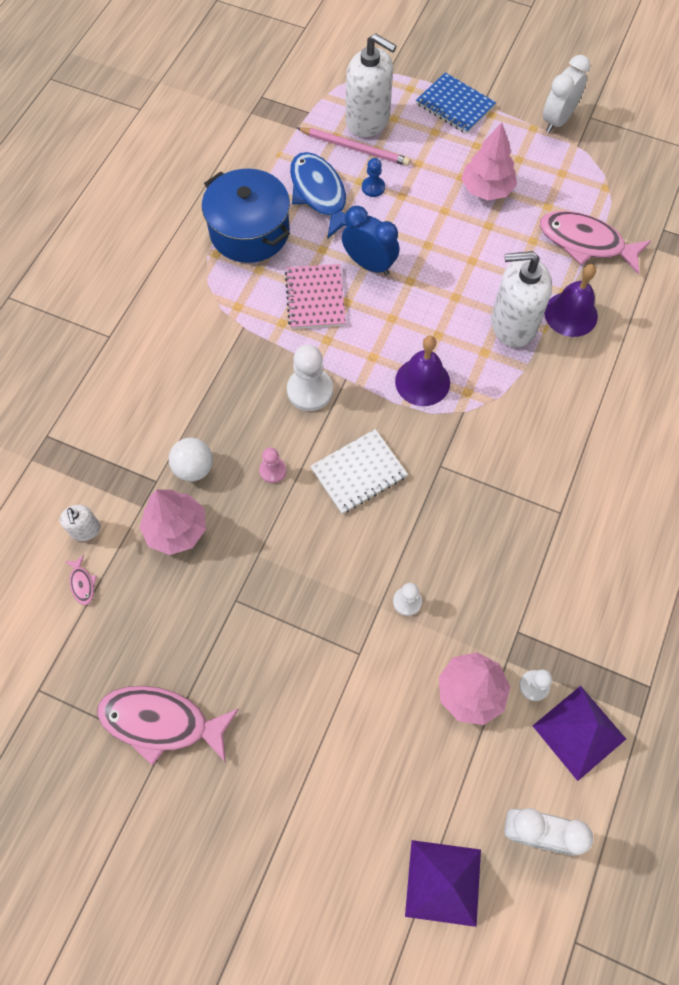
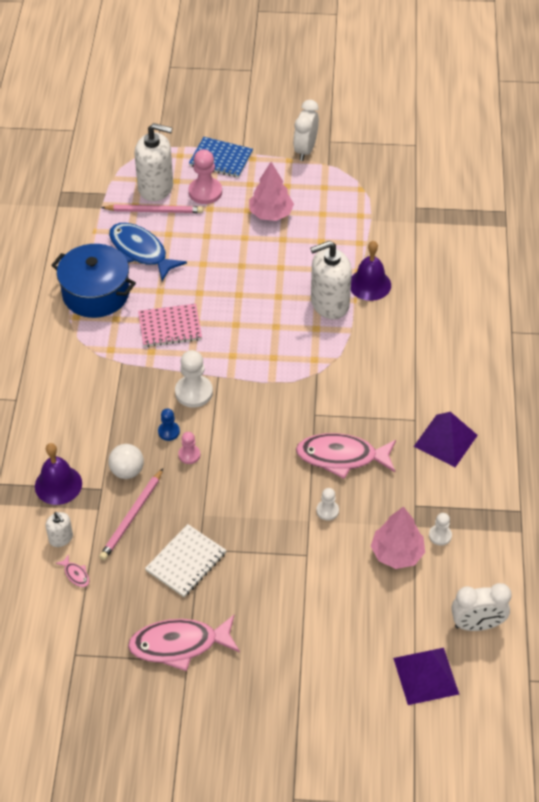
camera: 20 degrees left, 15 degrees down
pink tree [139,490,206,555] -> pink pencil [99,469,163,560]
pink notebook [285,264,346,329] -> pink notebook turned 75 degrees counterclockwise [138,304,202,347]
white notebook [310,429,408,514] -> white notebook moved to [145,524,226,597]
blue clock [342,206,399,275] -> none
blue pawn [362,158,385,197] -> blue pawn moved to [158,409,180,441]
purple bell [395,336,450,406] -> purple bell moved to [35,443,82,505]
purple pyramid [533,686,626,781] -> purple pyramid moved to [413,412,478,467]
pink fish [540,211,651,274] -> pink fish moved to [296,433,396,479]
none -> pink pawn [188,149,222,204]

